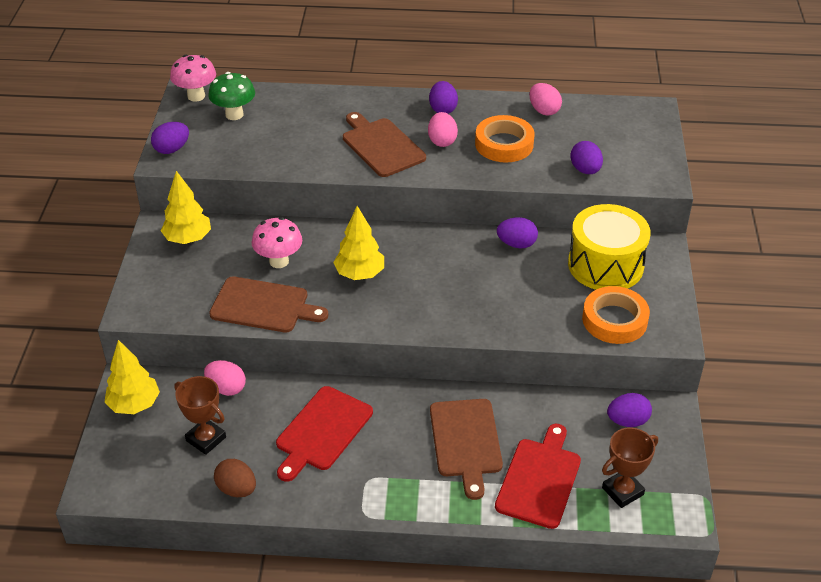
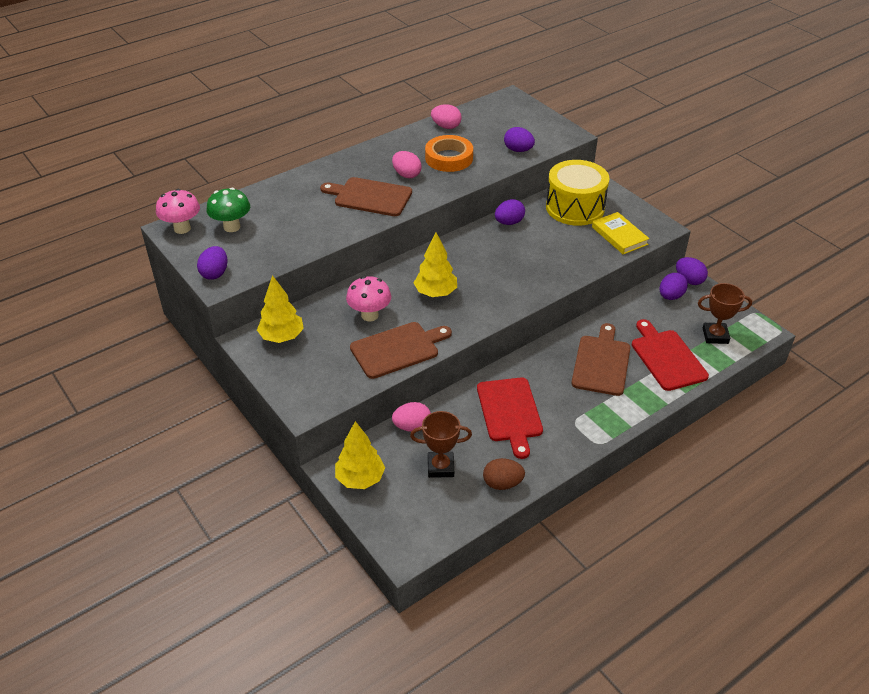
camera: 40 degrees left, 0 degrees up
purple egg [429,81,458,114] -> purple egg moved to [676,257,708,285]
brown cutting board [430,399,503,500] -> brown cutting board turned 120 degrees counterclockwise [571,323,630,396]
orange tape [582,286,650,344] -> yellow book [592,212,650,254]
brown trophy [602,428,658,508] -> brown trophy turned 75 degrees clockwise [698,283,752,344]

